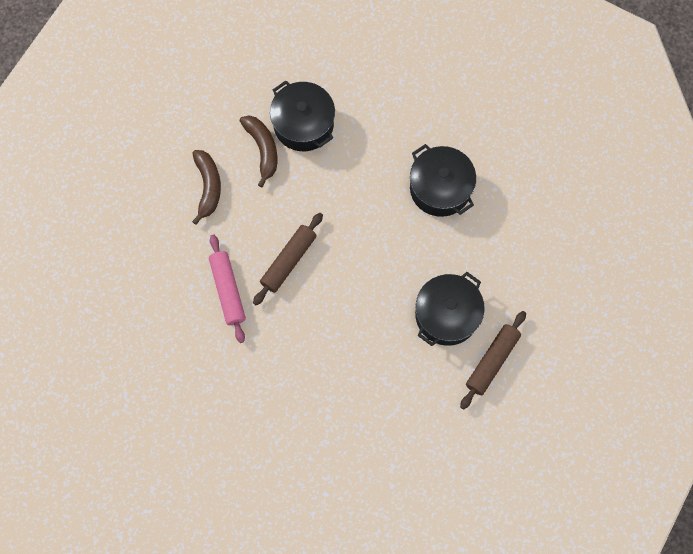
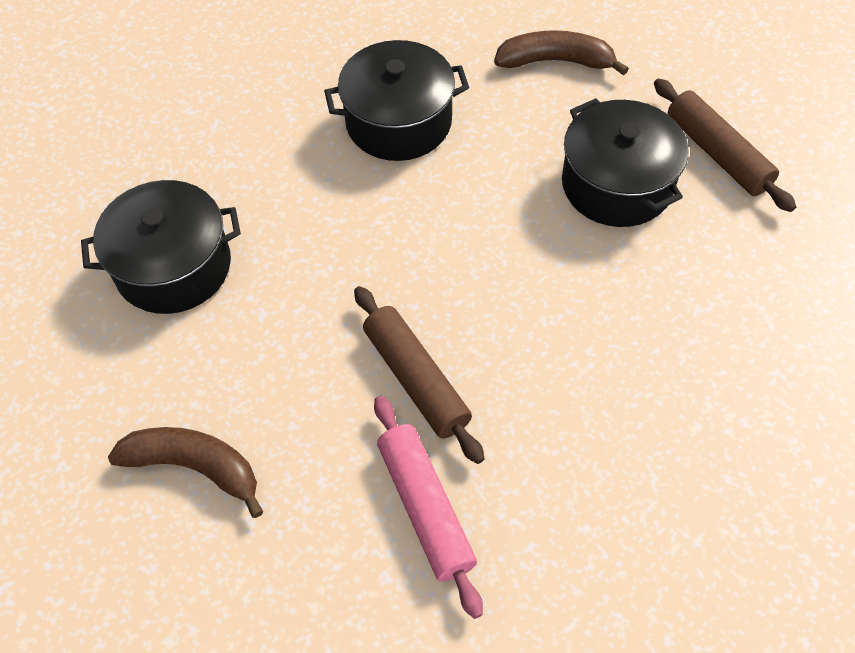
camera: 65 degrees left, 15 degrees down
pink rolling pin [209,235,246,343] -> pink rolling pin turned 60 degrees clockwise [374,396,483,619]
brown banana [240,116,277,187] -> brown banana moved to [494,30,629,75]

